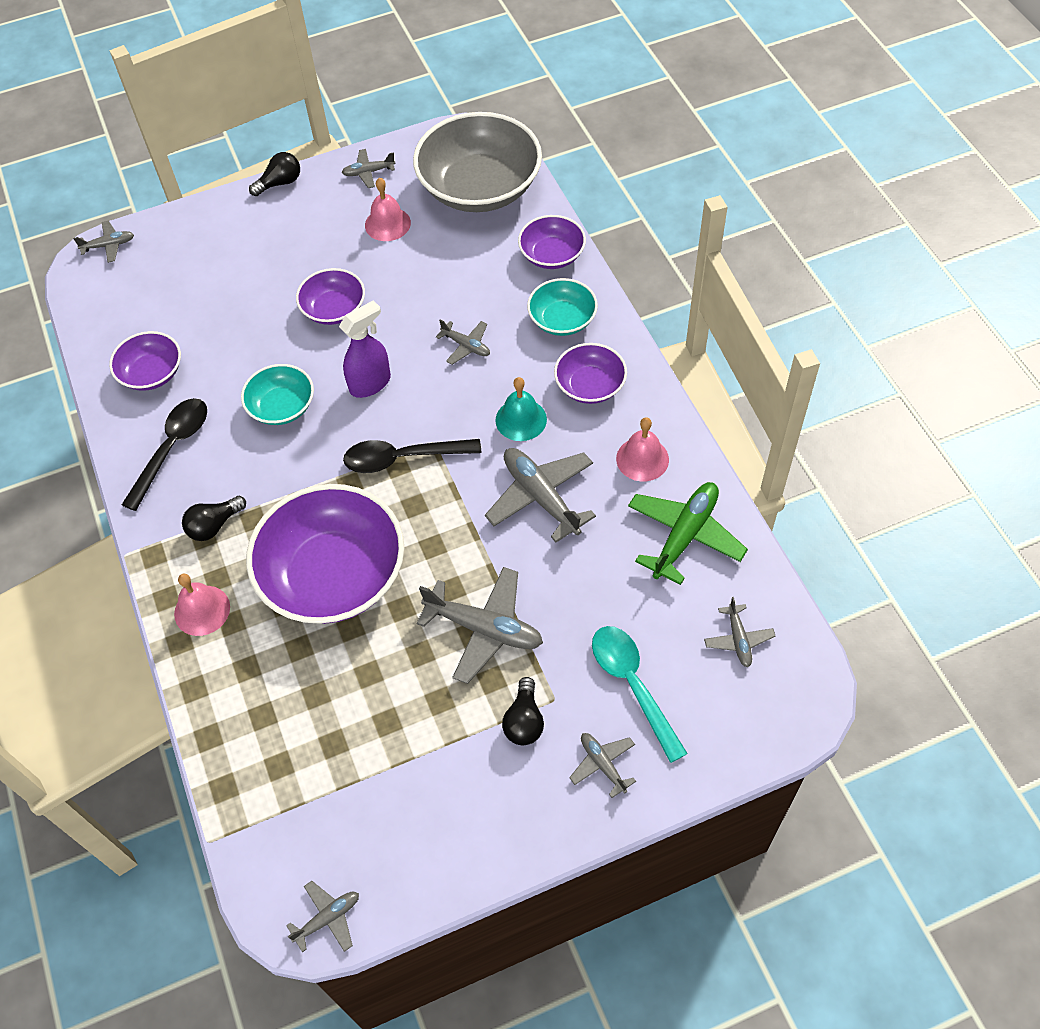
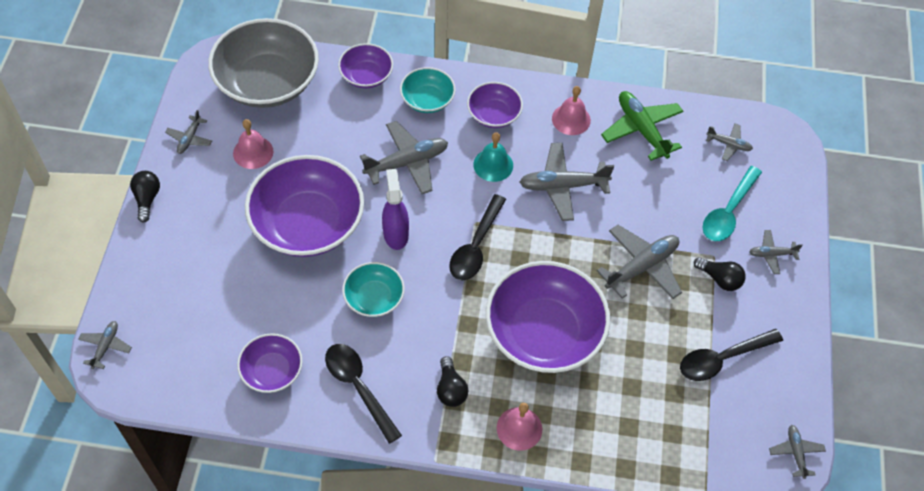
camera: 65 degrees left, 0 degrees up
purple bowl [296,268,365,325] -> purple bowl [245,155,364,257], size x1.95
grey plane [436,319,490,365] -> grey plane [360,121,448,194], size x1.87
turquoise spoon [592,626,688,763] -> turquoise spoon turned 60 degrees counterclockwise [702,166,762,241]
none -> black spoon [680,329,783,381]

